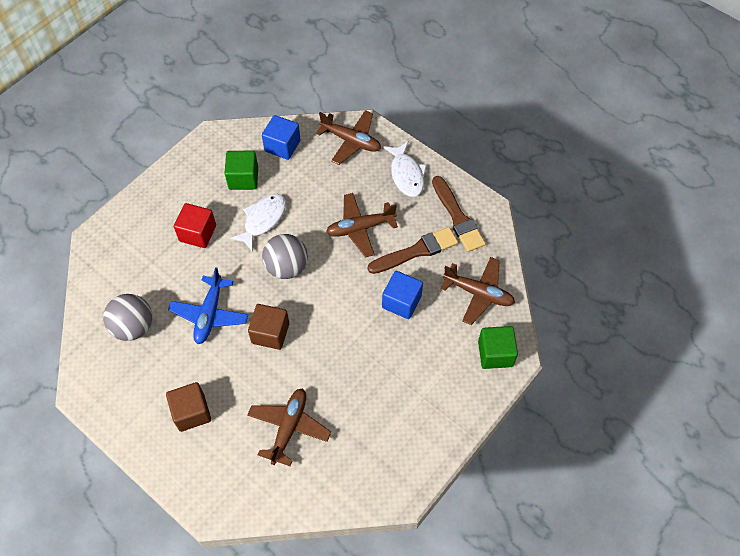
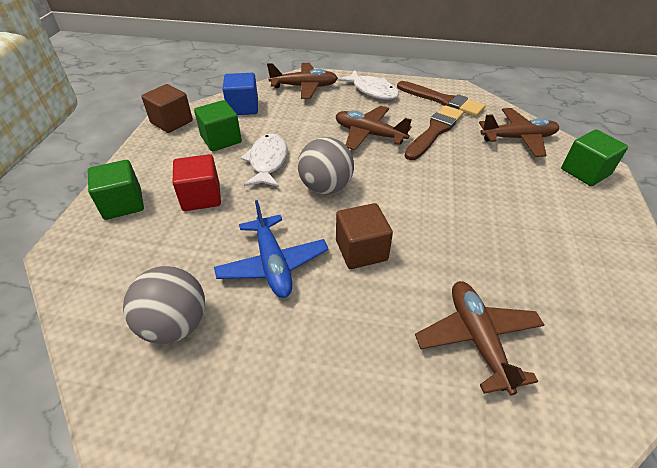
camera: 30 degrees left, 15 degrees down
brown cube [166,382,211,432] -> brown cube moved to [141,84,193,133]
brown plane [326,193,398,258] -> brown plane turned 75 degrees clockwise [336,106,412,150]
blue cube [382,271,423,319] -> none
none -> green cube [88,160,144,220]

